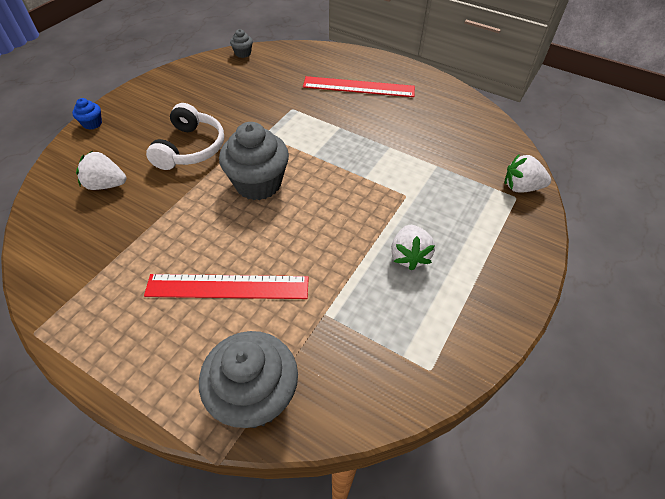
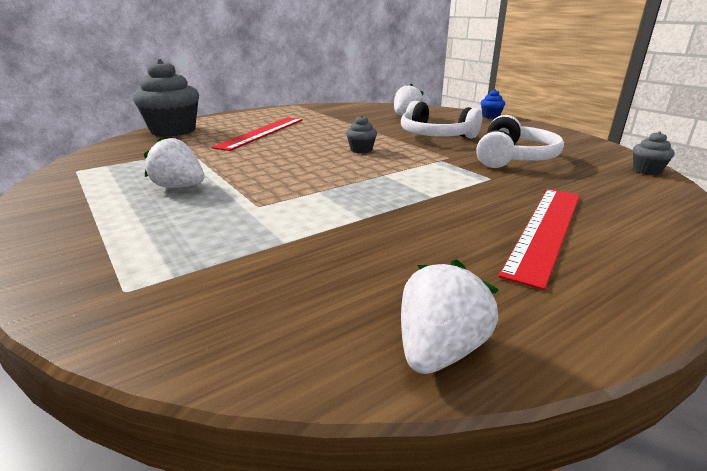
camera: 115 degrees right, 25 degrees down
grey cupcake [219,122,289,200] -> grey cupcake [346,115,377,153], size x0.44
white strawberry [505,154,551,193] -> white strawberry moved to [401,259,499,374]
none -> white headphones [476,115,564,168]

